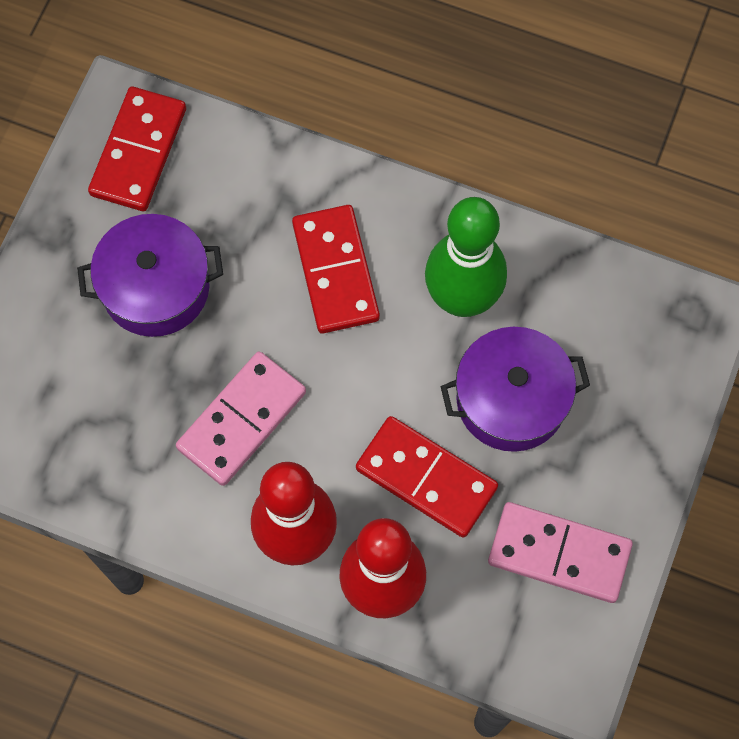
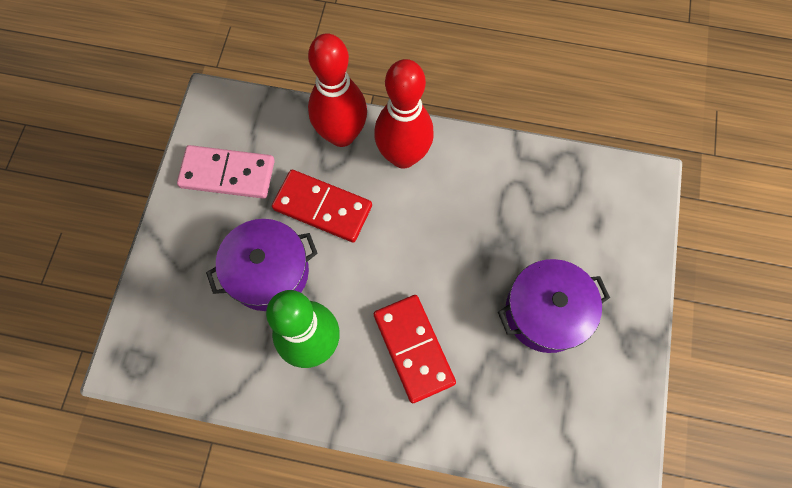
camera: 170 degrees right, 0 degrees up
red domino [88,86,186,211] -> none
pink domino [176,351,306,486] -> none

